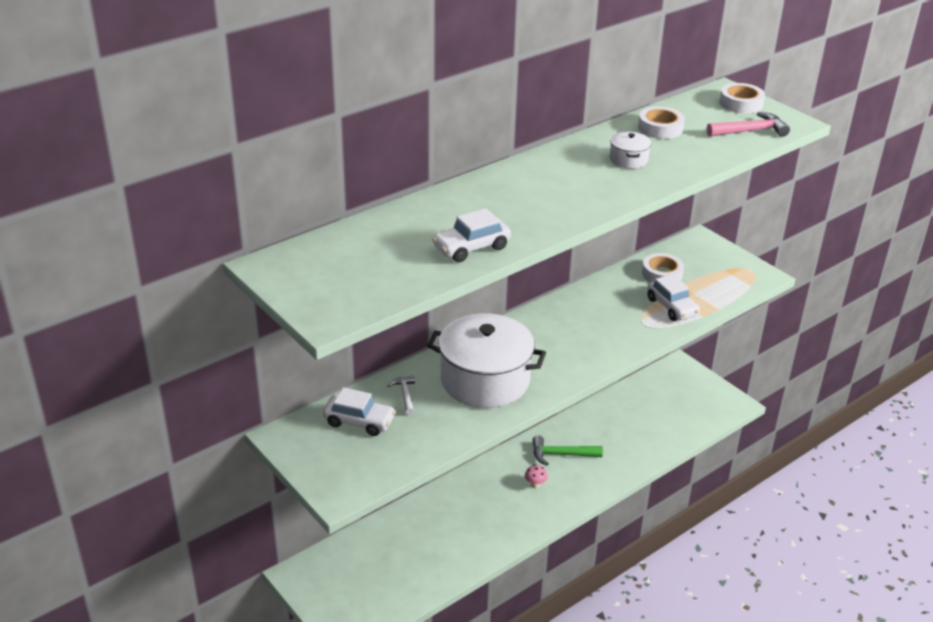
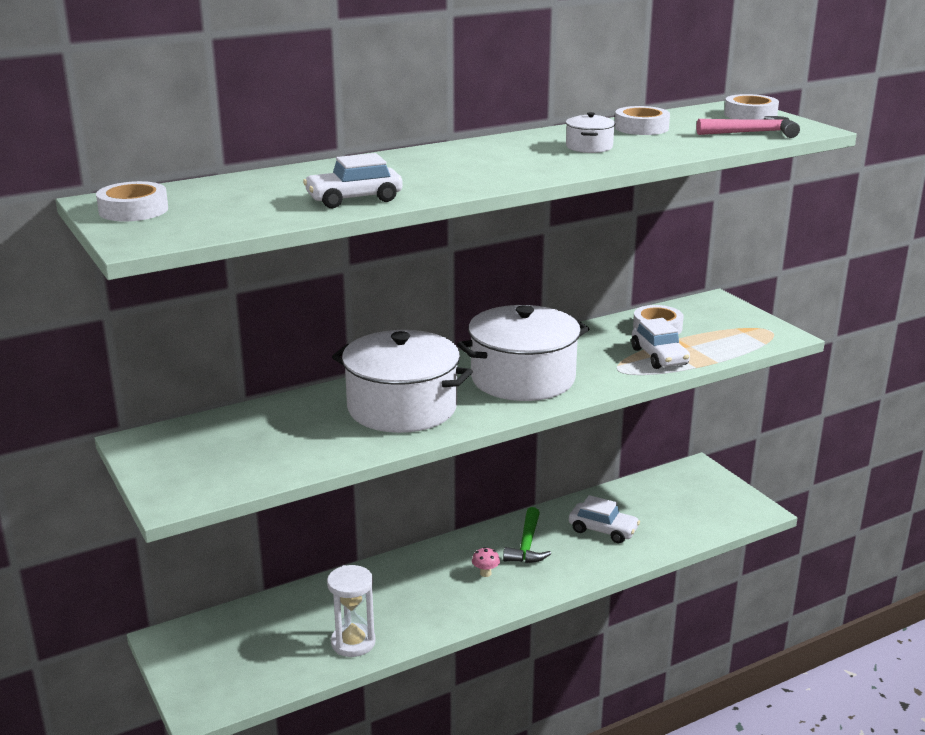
camera: 10 degrees right, 10 degrees down
white car [323,387,396,436] -> white car moved to [569,495,640,543]
white hammer [388,375,415,415] -> none
green hammer [532,435,603,466] -> green hammer turned 90 degrees counterclockwise [503,507,551,563]
none -> white tape [96,181,168,221]
none -> white hourglass [327,565,376,657]
none -> white pot [457,305,589,401]

